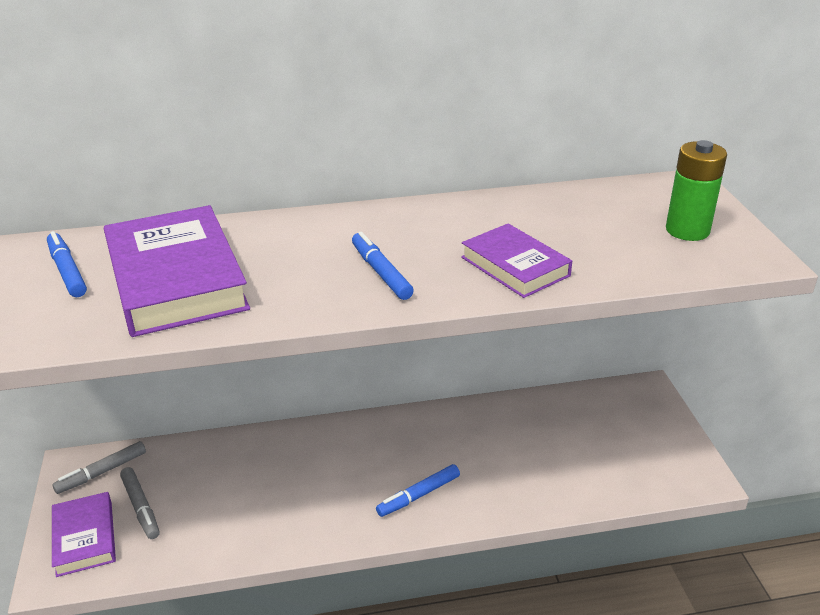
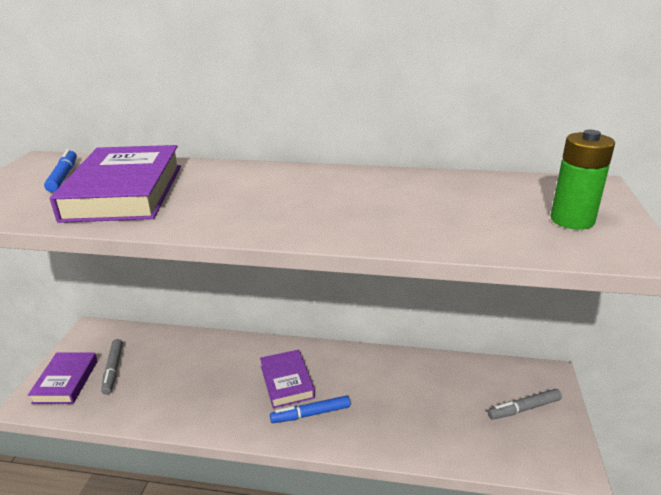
camera: 20 degrees right, 5 degrees down
grey marker [52,441,146,494] -> grey marker moved to [488,389,562,420]
blue marker [352,232,414,300] -> none
purple book [461,223,572,298] -> purple book moved to [260,349,315,408]

